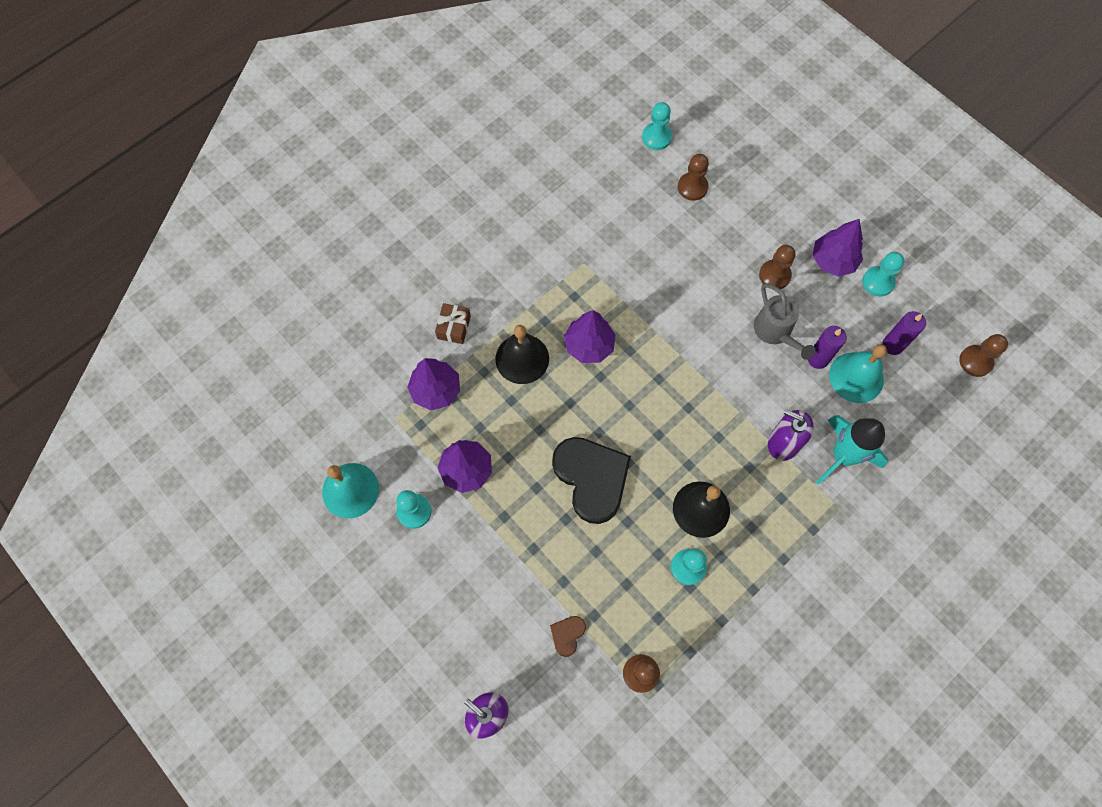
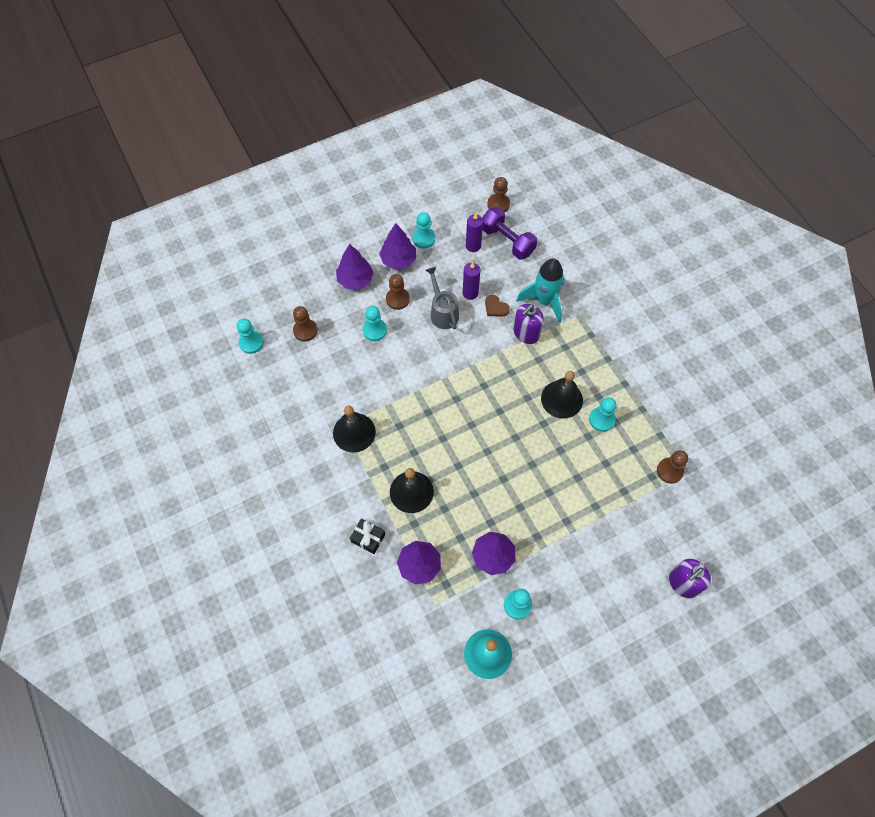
camera: 75 degrees left, 5 degrees down
brown gift [435,303,471,344] -> black gift [350,519,385,554]
brown heart [550,616,586,657] -> brown heart moved to [485,295,510,317]
black heart [552,437,631,524] -> none
purple tree [564,310,616,363] -> purple tree moved to [336,244,373,289]
grey watering can [754,283,815,359] -> grey watering can turned 105 degrees counterclockwise [426,267,459,329]
turquoise bell [829,344,887,403] -> none
none -> black bell [333,406,376,453]
none -> turquoise pawn [363,306,387,341]
none -> purple dumbbell [482,207,537,260]

